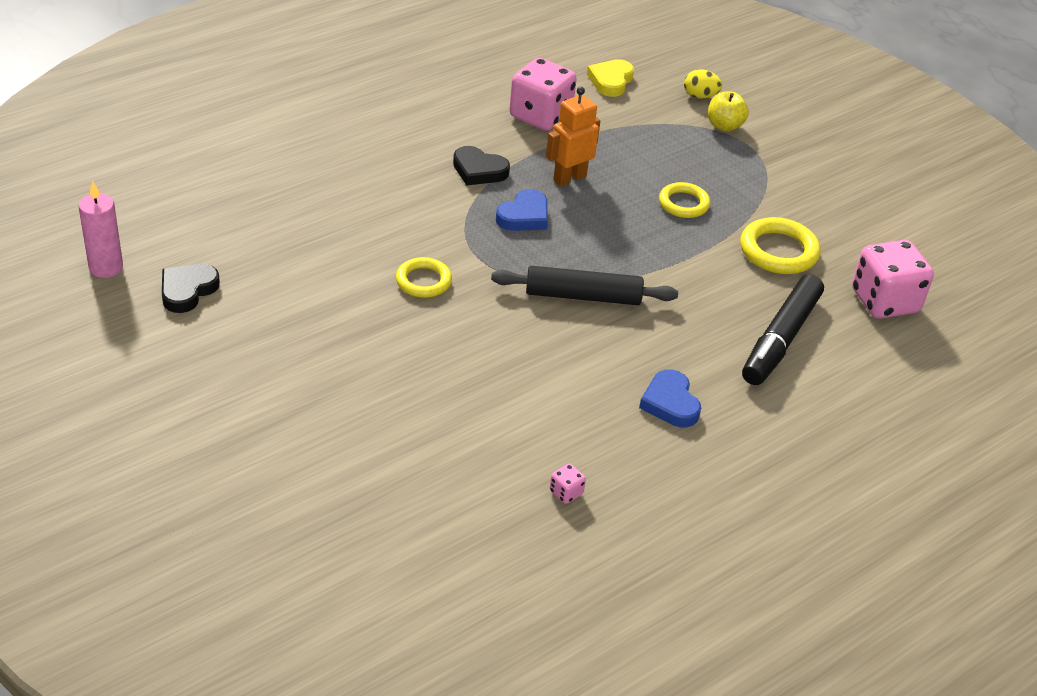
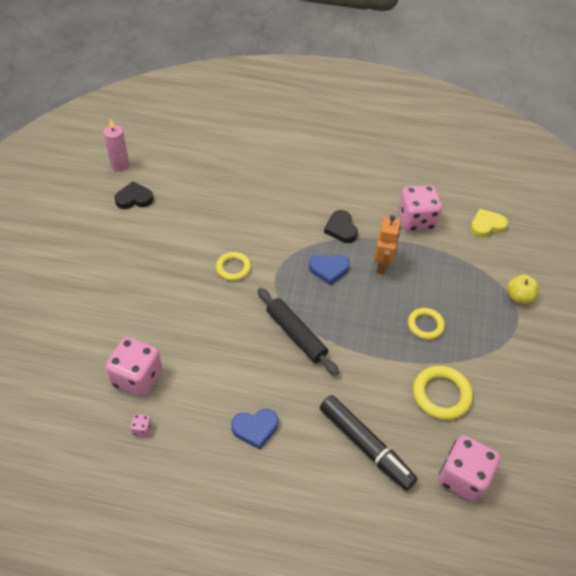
camera: 50 degrees right, 10 degrees up
orange robot [546,87,600,186] -> orange robot turned 90 degrees clockwise [374,215,401,275]
blue heart [639,370,701,427] -> blue heart turned 135 degrees counterclockwise [231,409,278,450]
yellow egg [684,69,722,99] -> none
black marker [742,274,824,385] -> black marker turned 120 degrees counterclockwise [320,395,418,491]
none -> pink dice [105,337,162,397]

